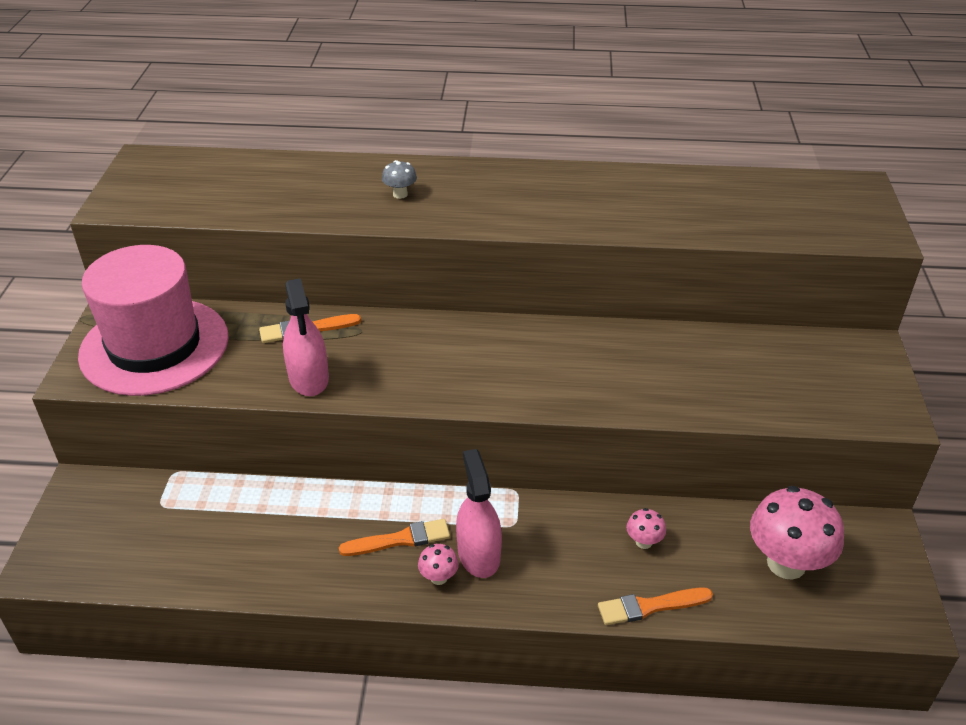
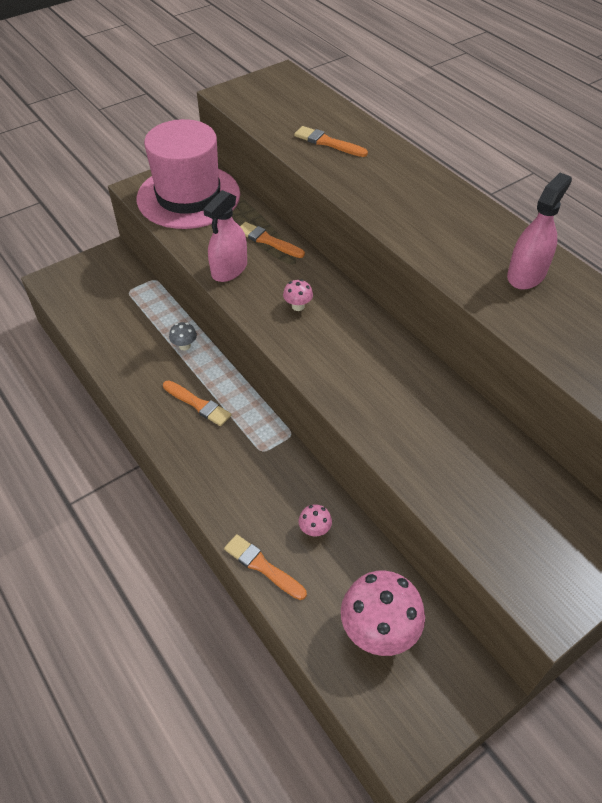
camera: 50 degrees right, 10 degrees up
grey mushroom [382,160,417,199] -> grey mushroom moved to [169,322,197,350]
pink mushroom [418,544,459,585] -> pink mushroom moved to [283,279,313,311]
pink spray bottle [456,449,502,578] -> pink spray bottle moved to [507,173,572,290]
none -> orange brush [294,126,368,157]

